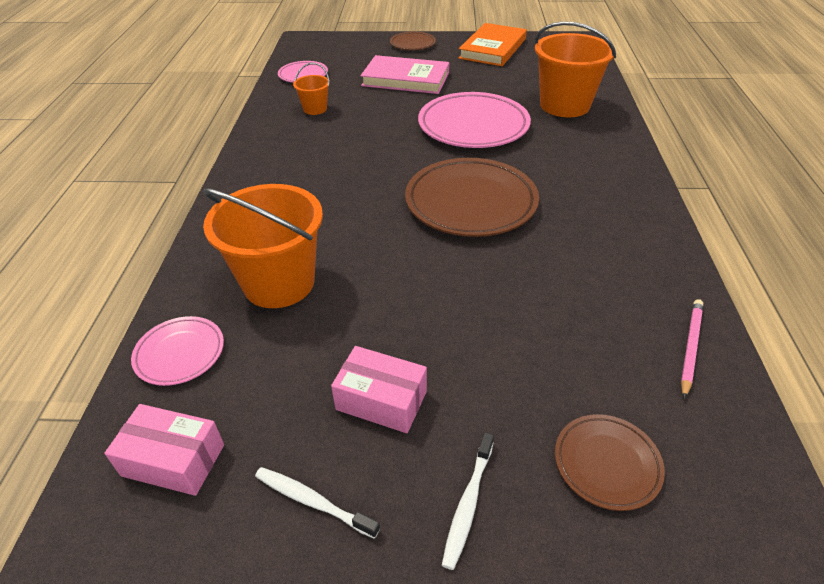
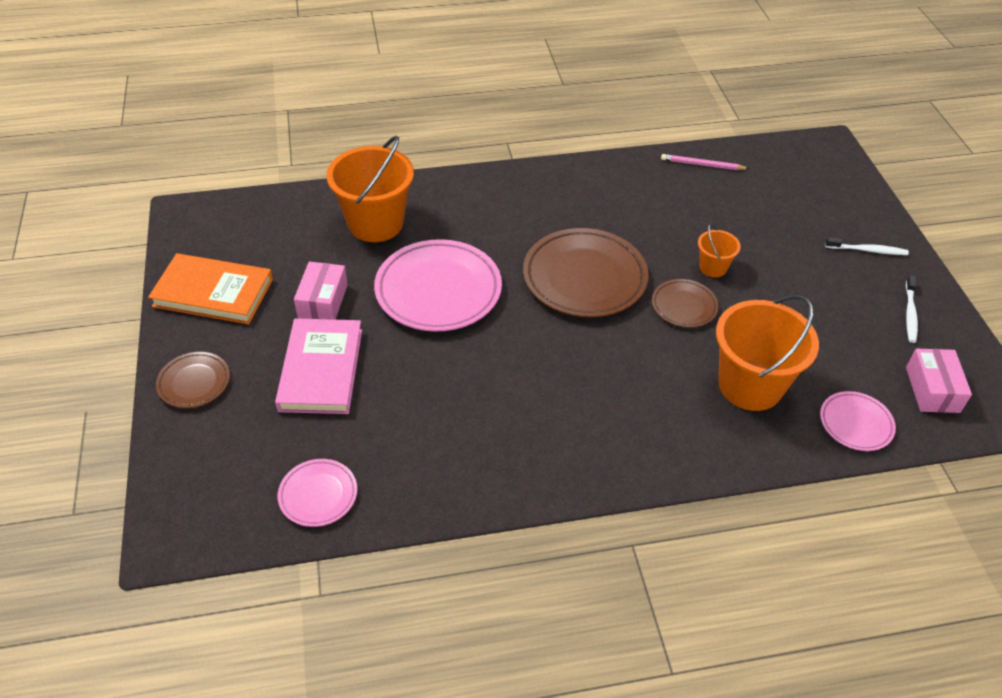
camera: 105 degrees left, 5 degrees up
orange bucket [293,63,330,115] -> orange bucket moved to [698,224,741,277]
pink box [331,346,427,433] -> pink box moved to [294,261,348,320]
brown plate [555,414,665,511] -> brown plate moved to [652,279,719,328]

